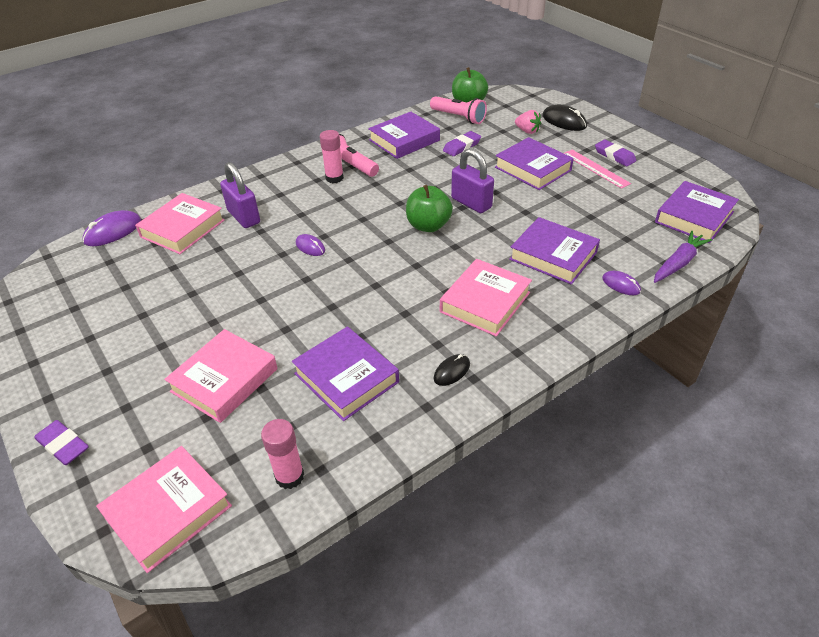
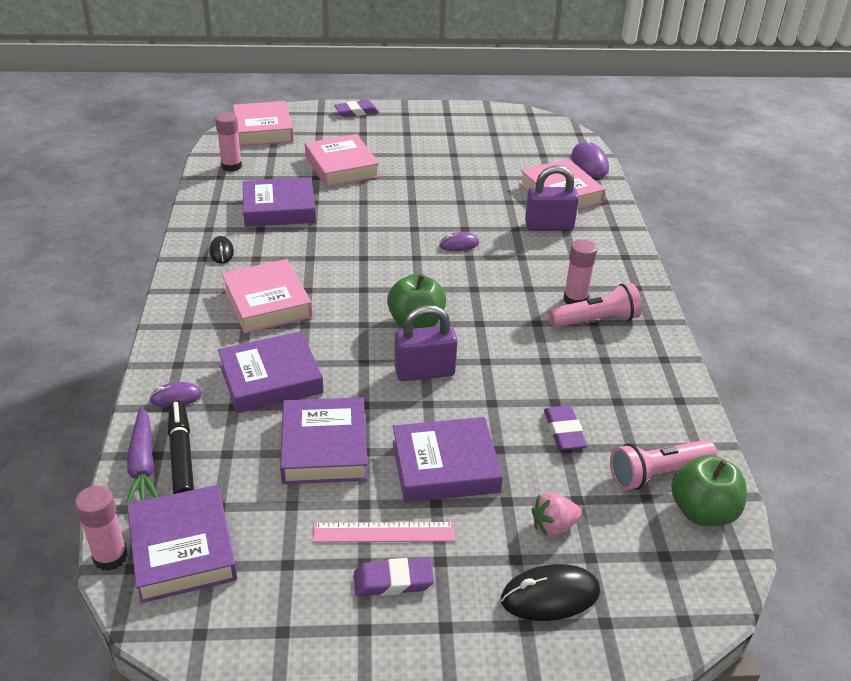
camera: 120 degrees right, 5 degrees down
purple book [368,112,440,159] -> purple book moved to [280,397,368,484]
none -> pink glue stick [75,485,128,571]
none -> black marker [168,401,194,494]

